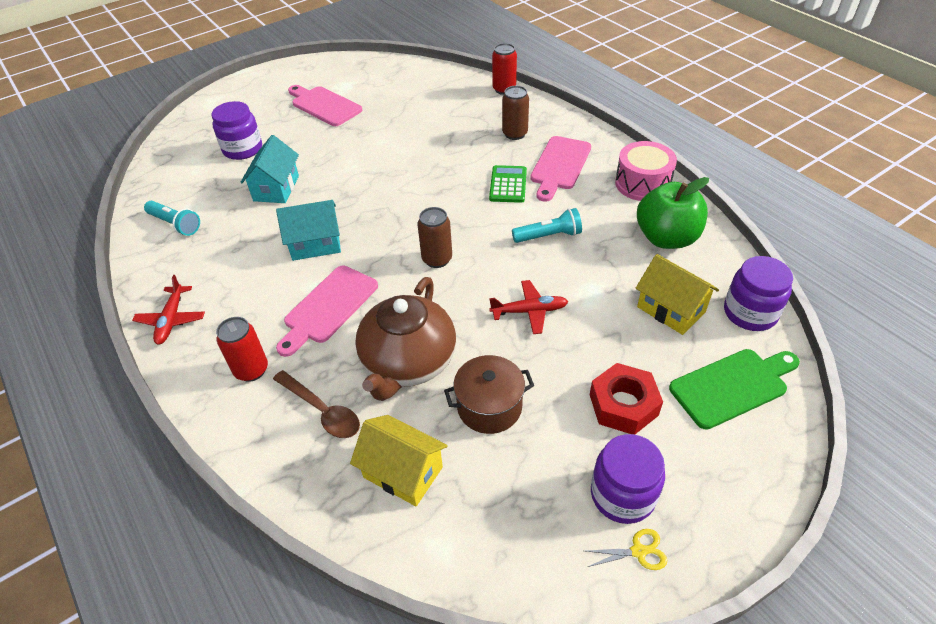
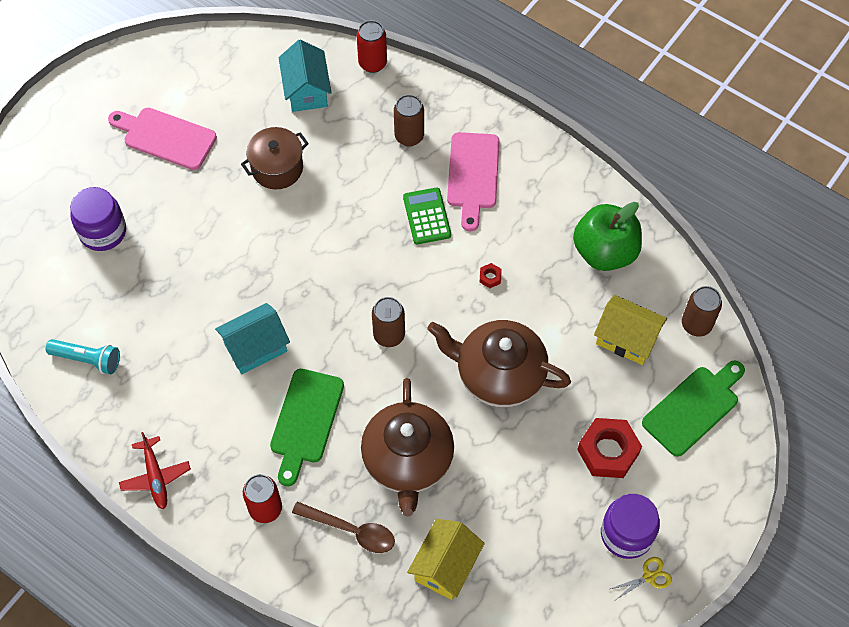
camera: 20 degrees left, 15 degrees up
turquoise house [240,135,299,203] -> turquoise house moved to [279,40,331,112]
pink cutting board [276,266,378,357] -> green cutting board [270,369,344,486]
yellow house [350,415,448,506] -> yellow house turned 75 degrees counterclockwise [407,519,485,600]
brown pot [444,355,534,434] -> brown pot moved to [241,127,309,189]
red plane [489,280,568,334] -> brown teapot [427,320,571,407]
turquoise flashlight [512,208,582,243] -> red nut [480,263,502,288]
pink drum [615,141,677,201] -> none
purple jar [724,256,793,331] -> brown can [682,286,722,337]

